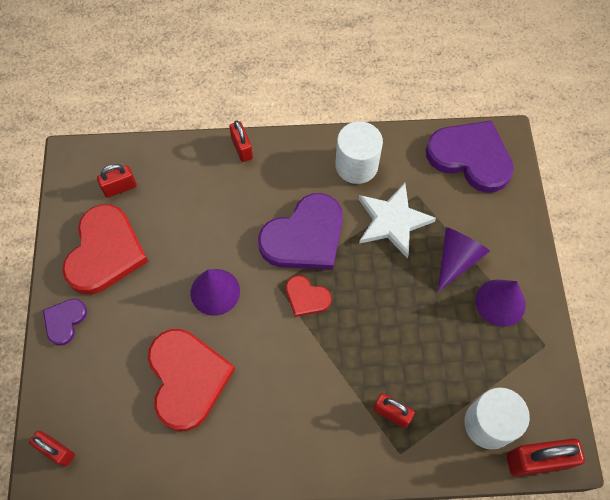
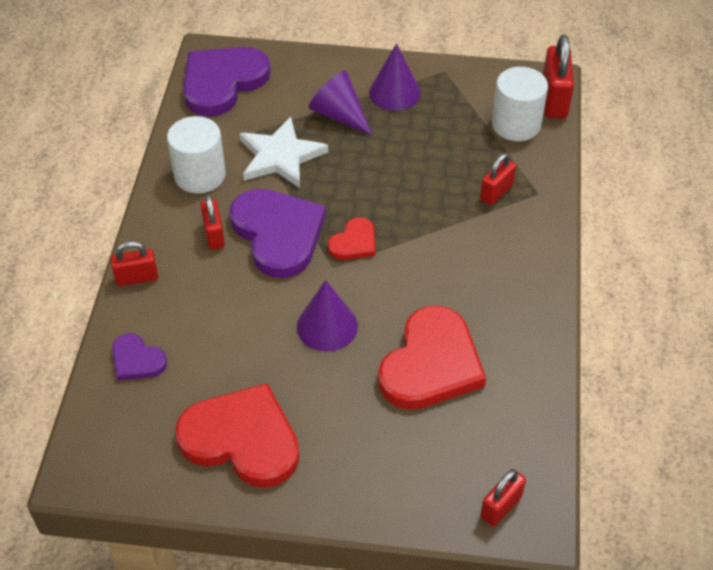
camera: 80 degrees left, 15 degrees down
purple heart [43,299,87,346] -> purple heart moved to [112,333,167,380]
red padlock [97,164,137,198] -> red padlock moved to [201,194,225,250]
red heart [148,329,235,431] -> red heart turned 120 degrees clockwise [378,305,486,410]

